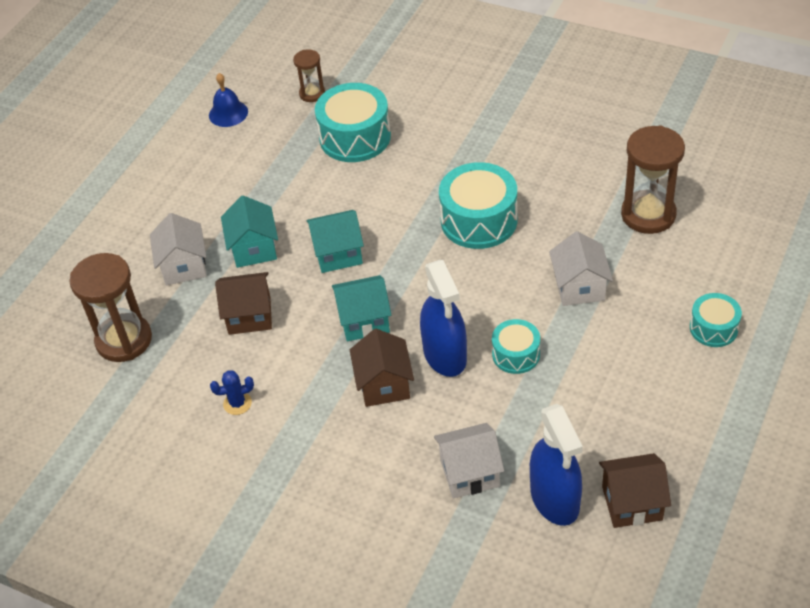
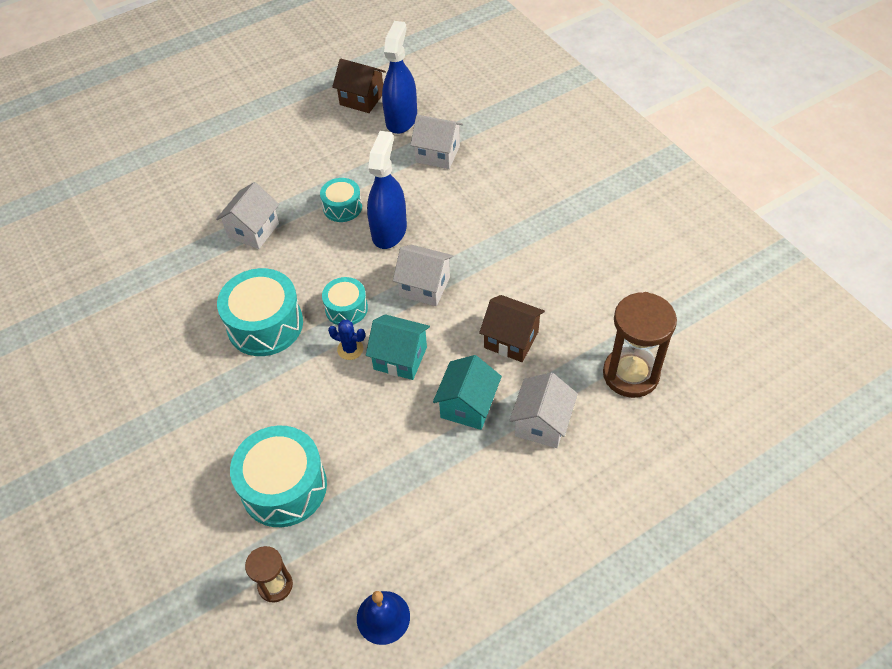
camera: 150 degrees left, 5 degrees up
blue cactus [210,370,254,415] -> blue cactus moved to [328,320,365,360]
turquoise house [332,275,391,341] -> white house [393,245,453,306]
brown house [350,329,414,407] -> none
brown hourglass [621,125,685,234] -> none
turquoise drum [690,293,742,347] -> turquoise drum moved to [322,277,368,325]

